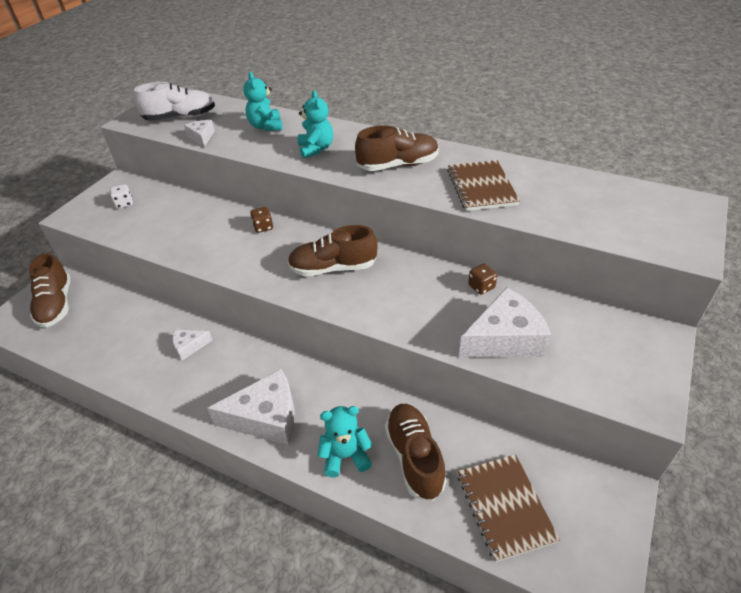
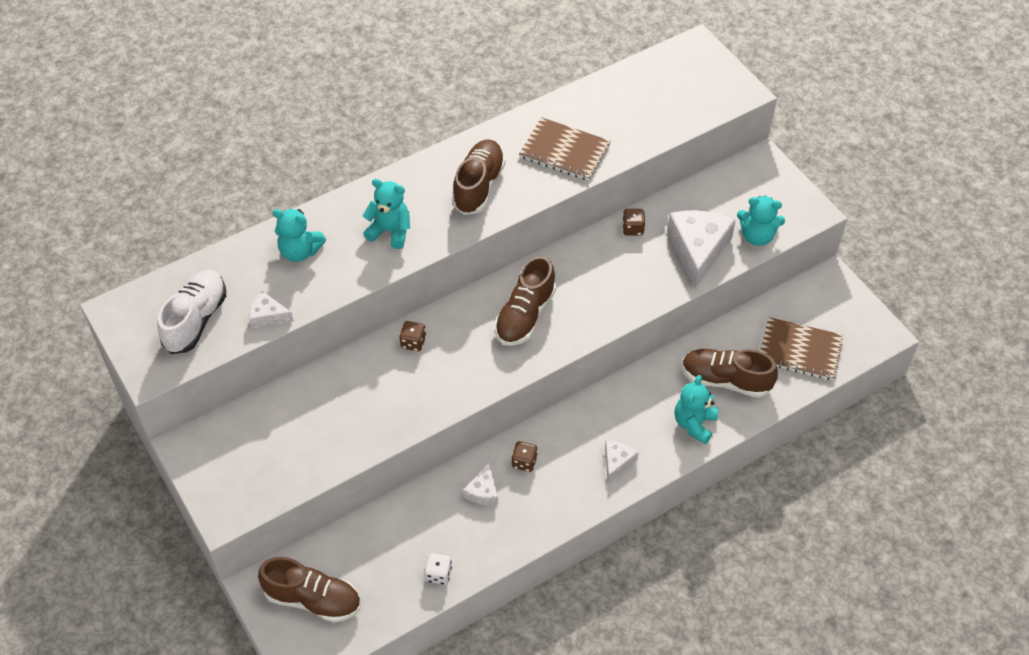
camera: 60 degrees left, 10 degrees up
white dice [110,184,133,209] -> white dice moved to [424,553,452,585]
white cheese [207,369,295,445] -> white cheese [605,440,639,483], size x0.51
none -> brown dice [512,441,538,472]
none -> turquoise teddy bear [737,196,785,246]

